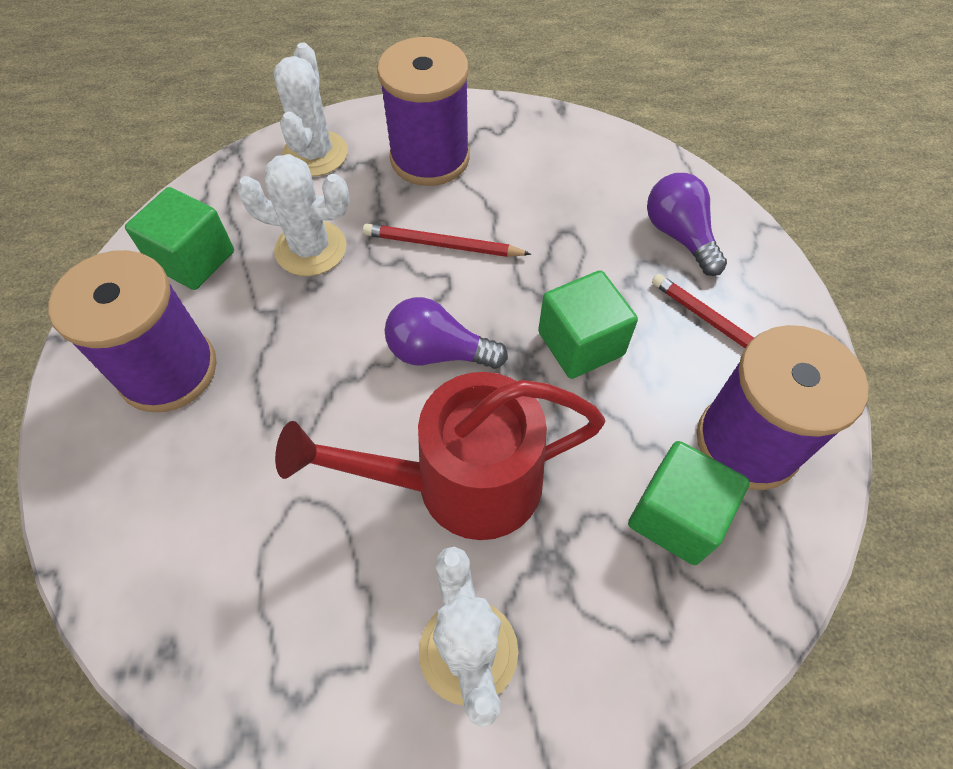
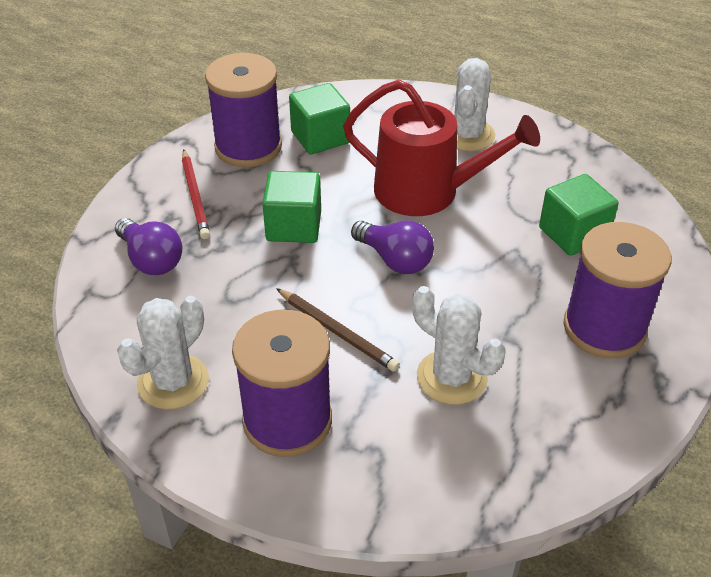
camera: 150 degrees left, 15 degrees down
green cube [125,187,234,290] -> green cube moved to [539,174,619,256]
white cactus [274,42,348,176] -> white cactus moved to [117,296,209,410]
red pencil [363,224,531,257] -> brown pencil [276,288,400,372]
purple light bulb [647,173,727,276] -> purple light bulb turned 45 degrees counterclockwise [115,218,182,275]

